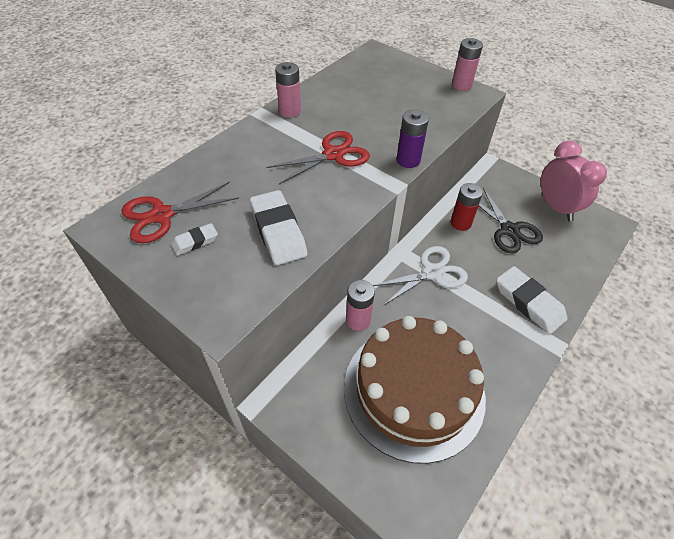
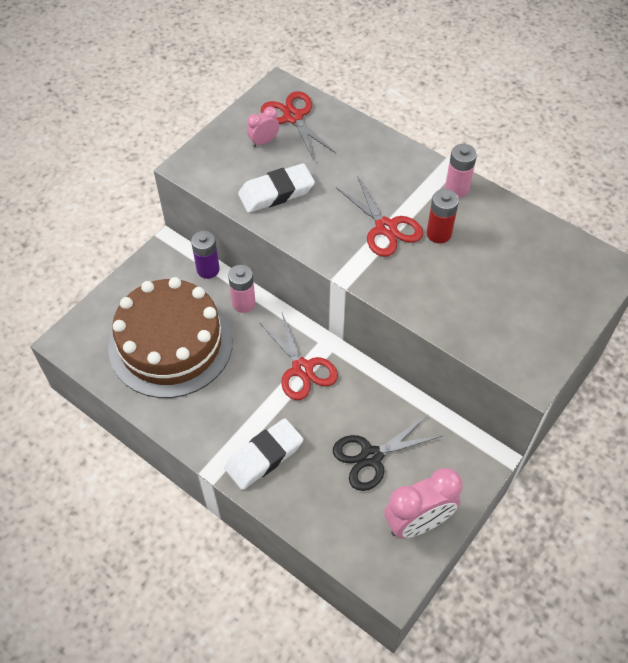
camera: 90 degrees right, 5 degrees up
white eraser [171,223,218,255] -> pink clock [247,107,279,147]
white scissors [373,246,468,306] -> red scissors [259,313,338,400]
purple battery [396,110,429,168] -> purple battery moved to [191,231,220,279]
red battery [451,183,483,231] -> red battery moved to [427,189,459,243]
pink battery [452,38,483,91] -> none

